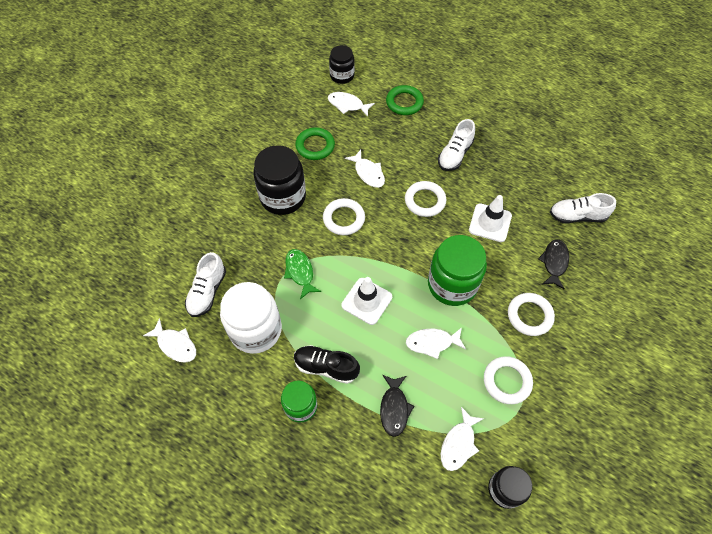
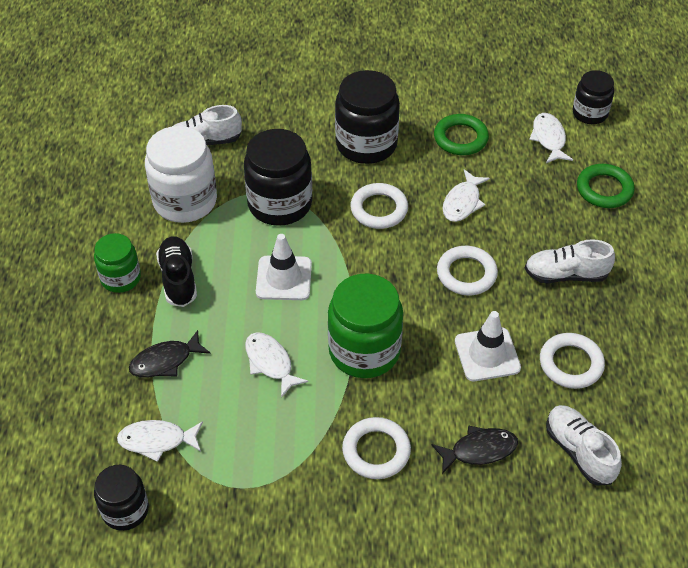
camera: 60 degrees right, 10 degrees down
white fish [143,318,196,363] -> none
green fish [284,249,321,299] -> black jar [244,129,312,226]
white ring [484,356,533,404] -> white ring moved to [540,333,605,389]

